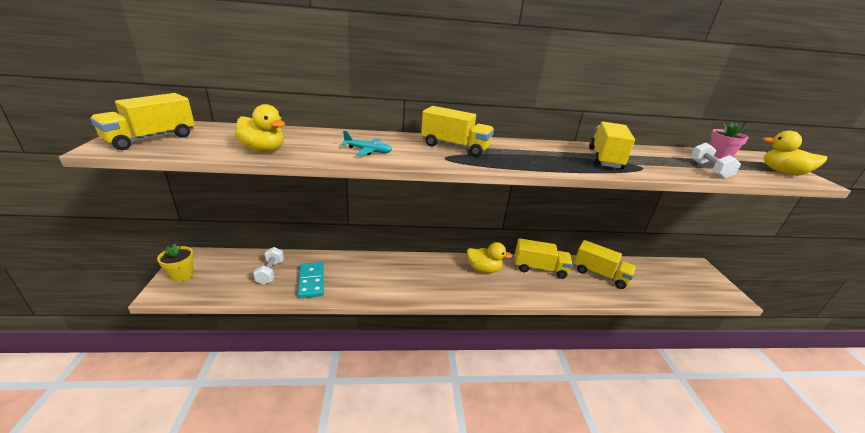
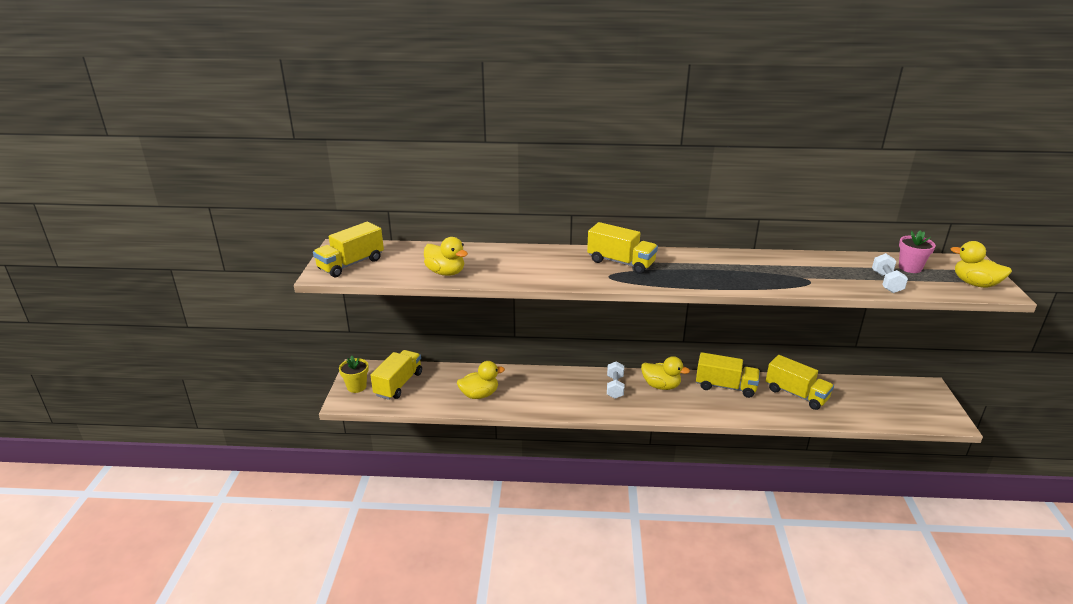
camera: 10 degrees right, 0 degrees up
white dumbbell [253,247,284,285] -> white dumbbell moved to [607,361,624,399]
turquoise domino [298,262,324,298] -> yellow duck [457,361,505,399]
turquoise plane [341,131,392,156] -> none
yellow truck [589,122,635,169] -> yellow truck moved to [371,350,422,400]

